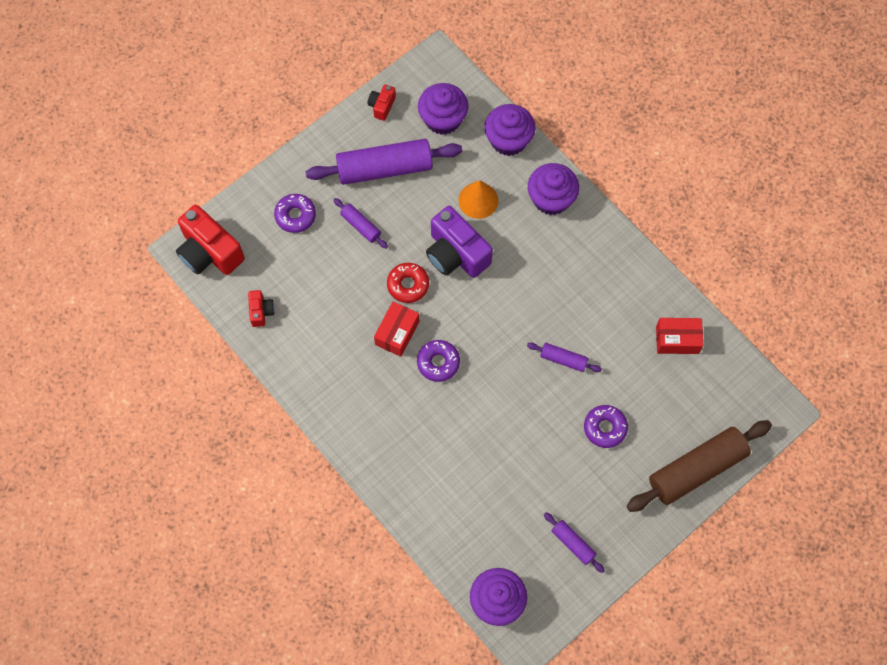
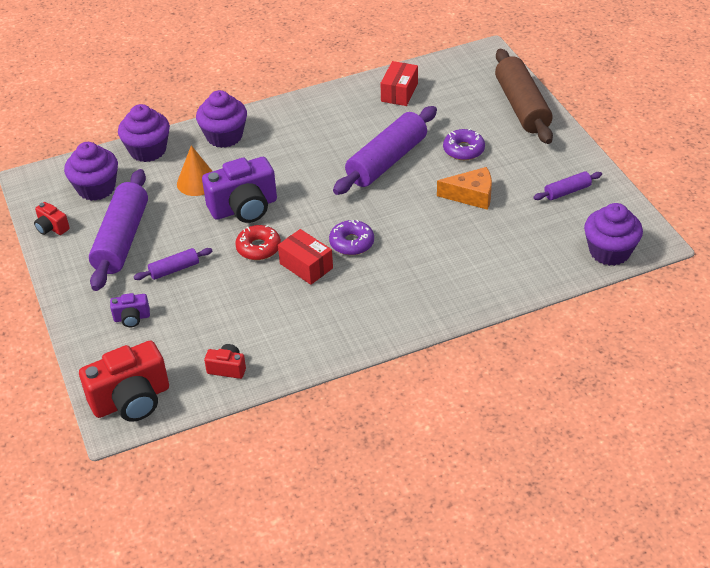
camera: 70 degrees left, 25 degrees down
purple donut [274,194,316,233] -> purple camera [110,293,150,327]
purple rolling pin [527,343,602,372] -> purple rolling pin [333,106,437,195], size x2.11
none -> orange cheese [437,167,492,210]

